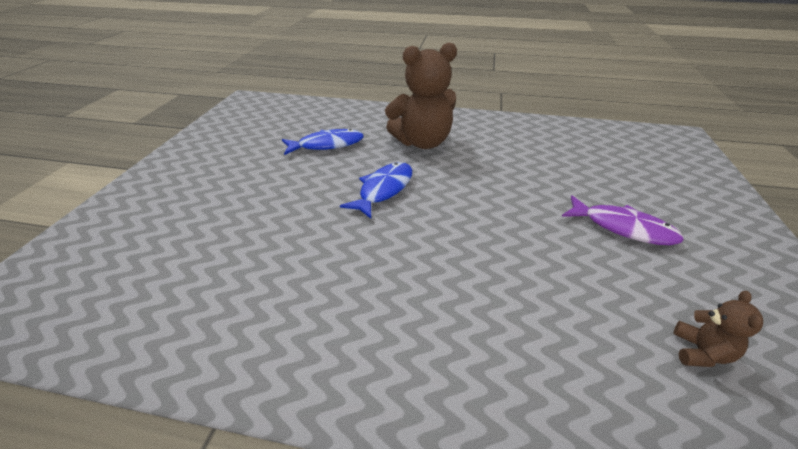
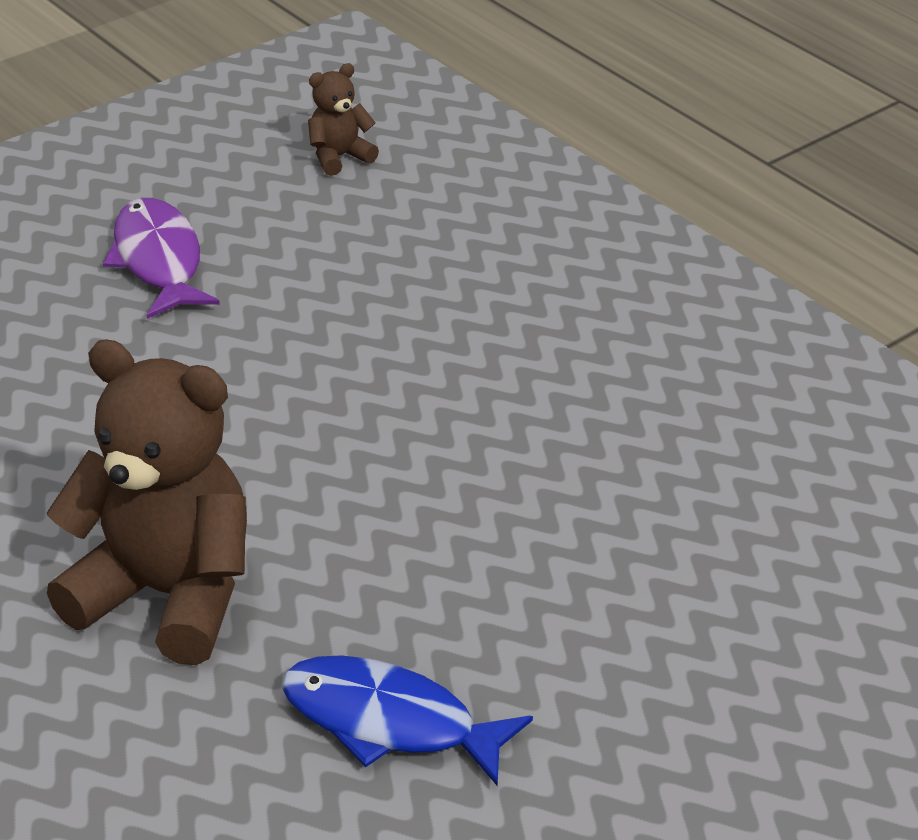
camera: 140 degrees left, 0 degrees up
blue fish [340,162,412,219] -> none

